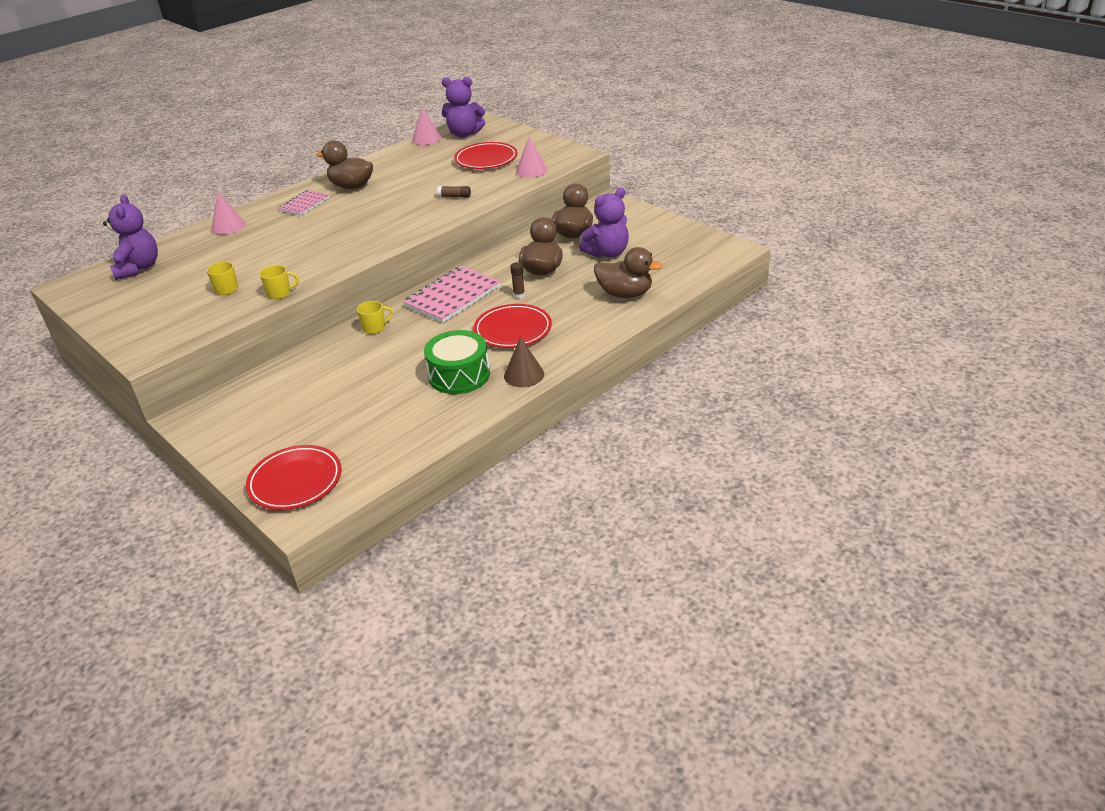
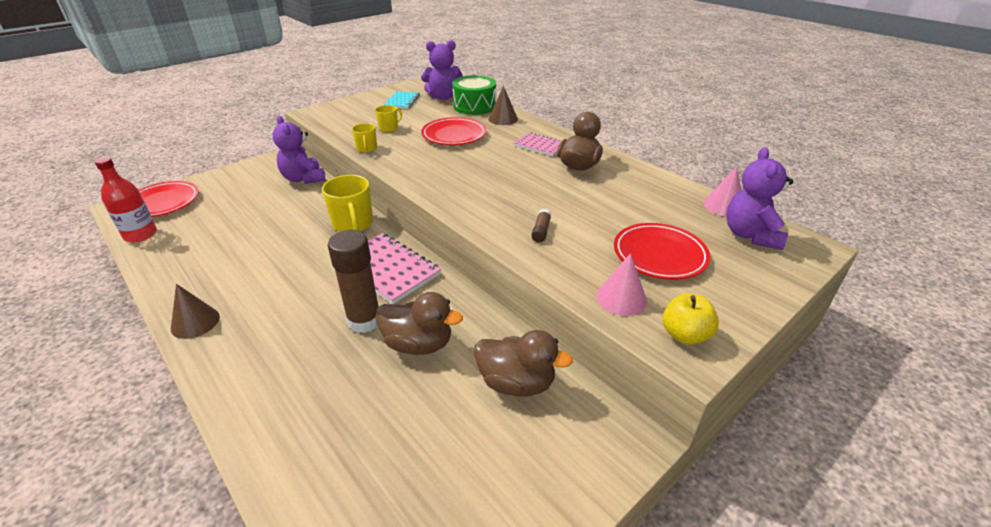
camera: 90 degrees right, 0 degrees up
pink cone [211,192,246,235] -> brown cone [489,86,518,125]
yellow mug [357,301,393,334] -> yellow mug [322,175,373,232], size x1.83
green drum [424,330,490,394] -> green drum moved to [452,75,496,115]
red plate [474,304,552,348] -> red plate moved to [421,117,487,145]
brown glue stick [510,262,525,299] -> brown glue stick [328,230,379,333], size x2.32
purple teddy bear [579,188,629,258] -> purple teddy bear moved to [273,116,325,184]
brown duck [594,247,663,298] -> none
none -> red bottle [95,157,157,243]
none -> turquoise notebook [384,91,420,109]
none -> yellow apple [663,293,719,345]

